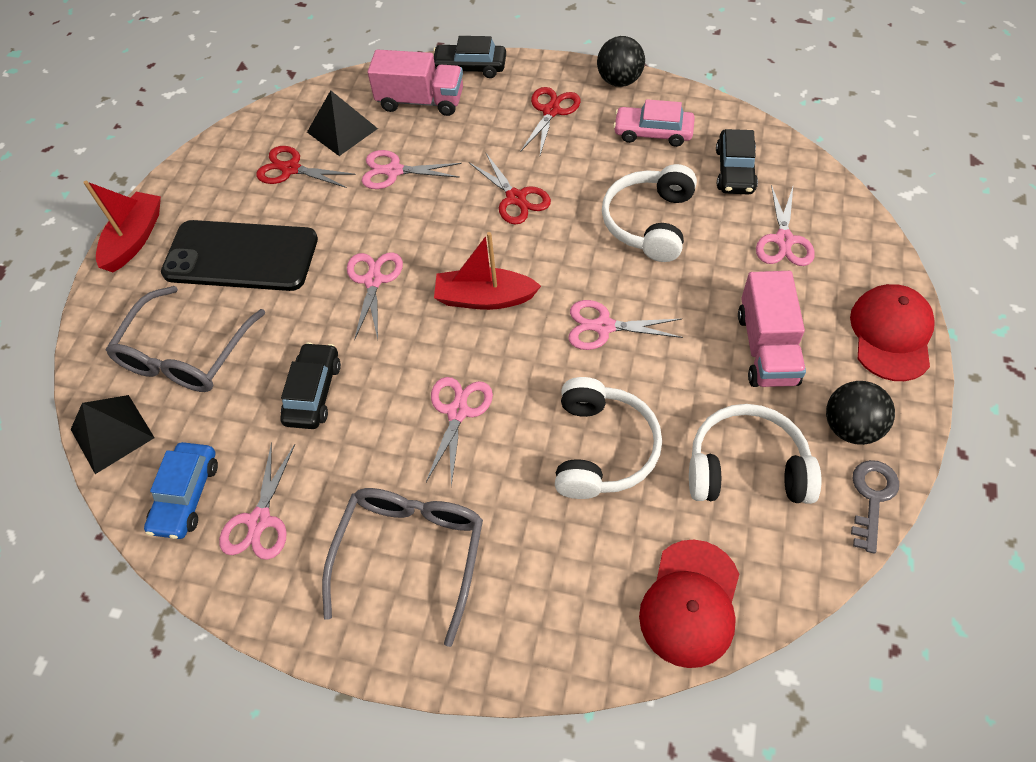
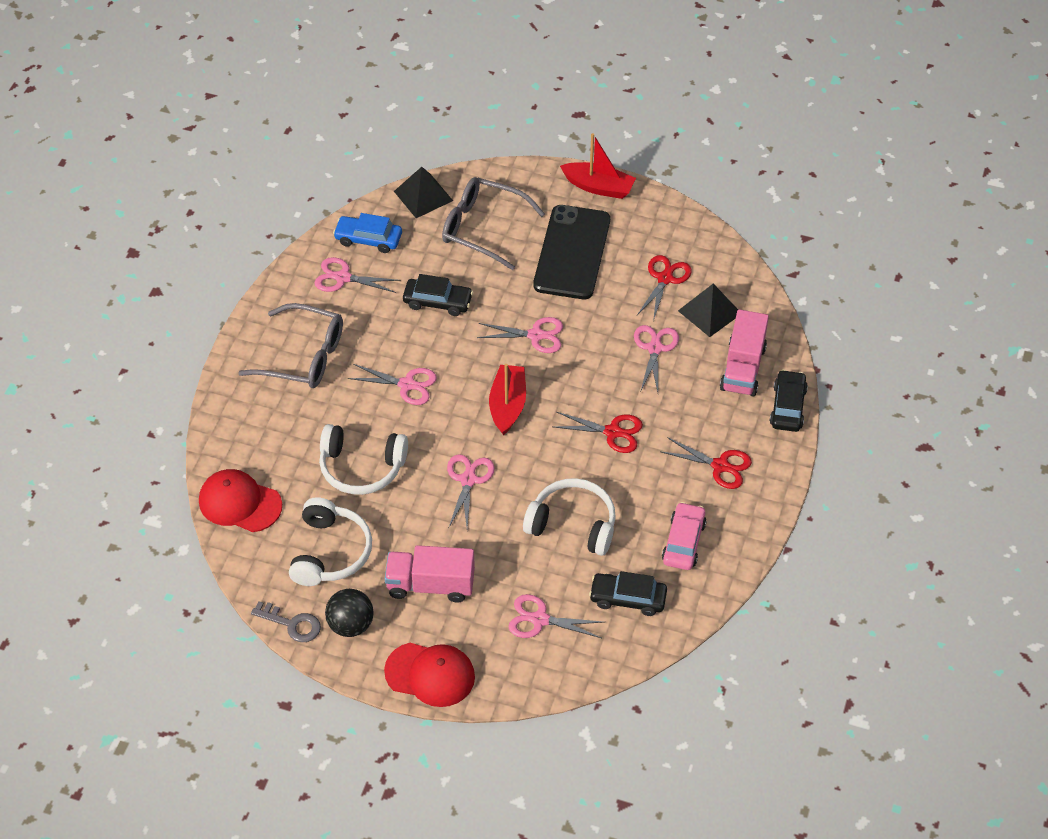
camera: 90 degrees right, 5 degrees down
red scissors [469,152,551,225] -> red scissors turned 135 degrees counterclockwise [553,412,643,453]
black ball [597,36,645,87] -> none

